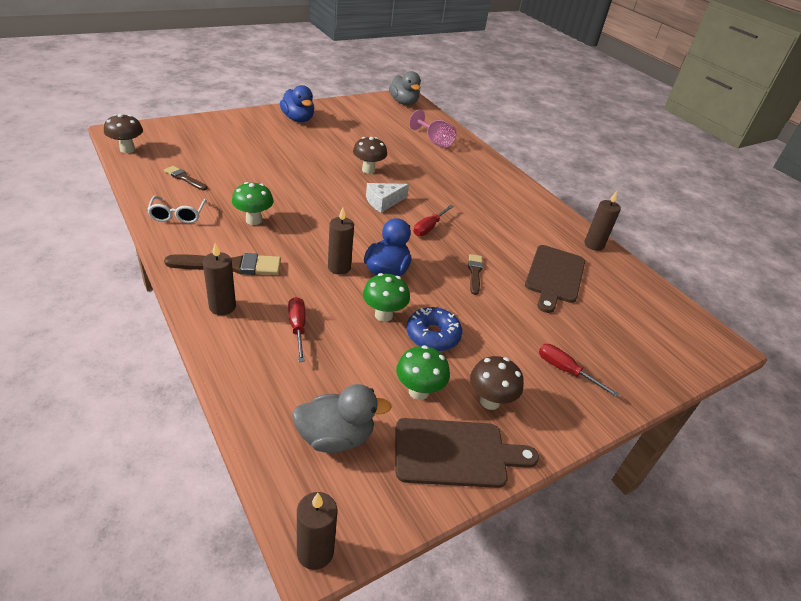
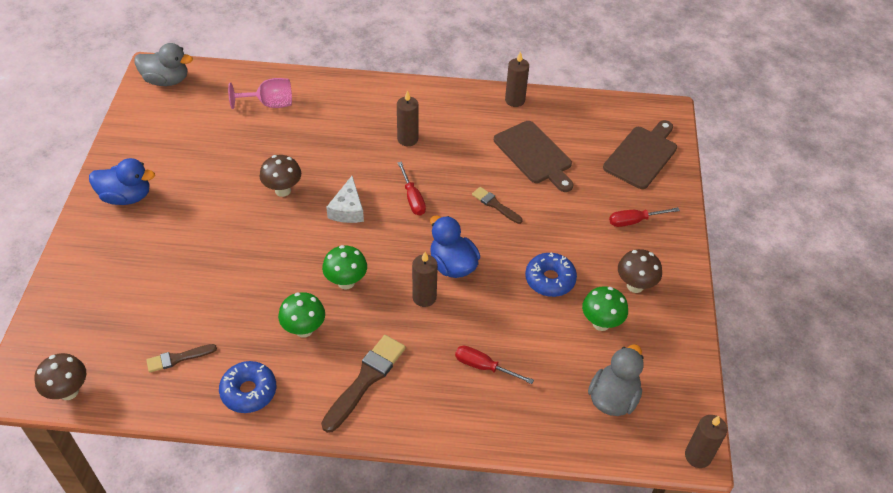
camera: 50 degrees left, 10 degrees up
white glasses [147,196,207,223] -> blue donut [219,361,276,413]
brown candle [203,243,236,315] -> brown candle moved to [397,90,419,146]
green mushroom [363,273,410,322] -> green mushroom moved to [322,245,367,289]
brown cutting board [396,418,539,488] -> brown cutting board moved to [603,120,677,189]

